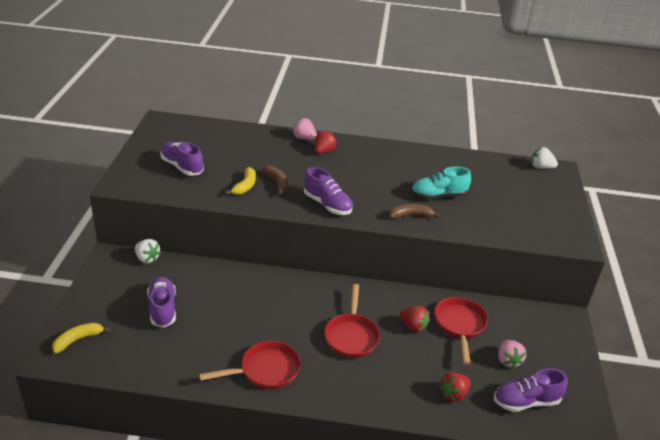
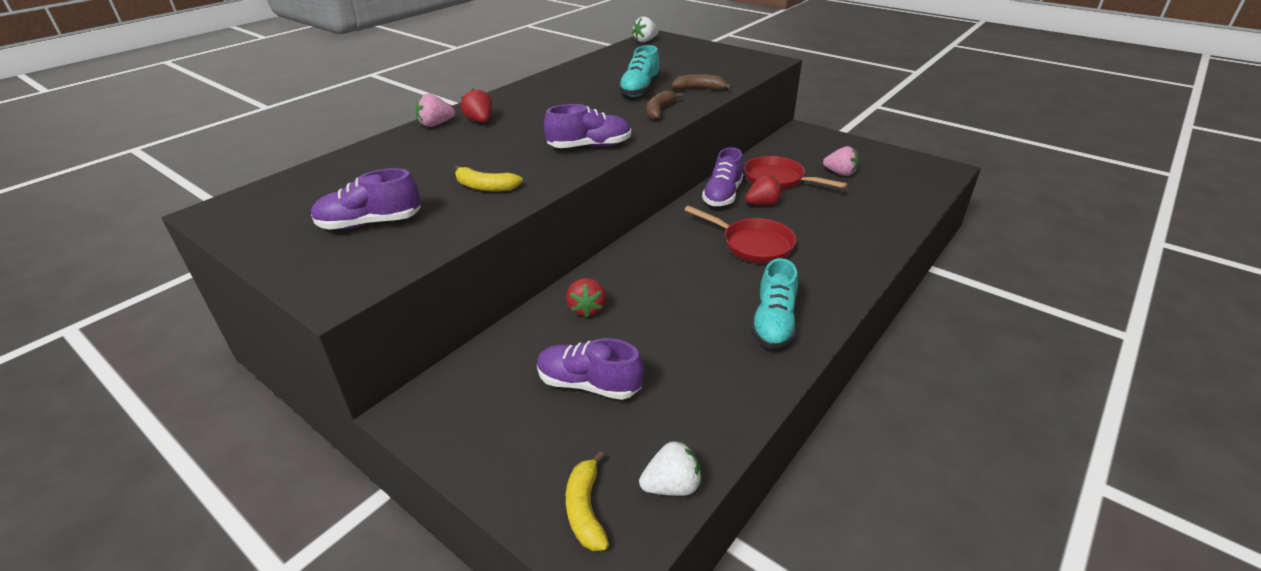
camera: 55 degrees left, 0 degrees up
white strawberry [135,239,161,263] -> white strawberry moved to [639,441,702,496]
red pan [199,341,301,389] -> turquoise shoe [751,258,798,349]
yellow banana [225,167,256,195] -> yellow banana turned 150 degrees clockwise [455,165,523,192]
brown banana [261,165,288,195] -> brown banana moved to [672,74,732,90]
red strawberry [439,372,471,402] -> red strawberry moved to [566,278,606,318]
purple shoe [494,368,568,412] -> purple shoe moved to [702,147,743,206]

